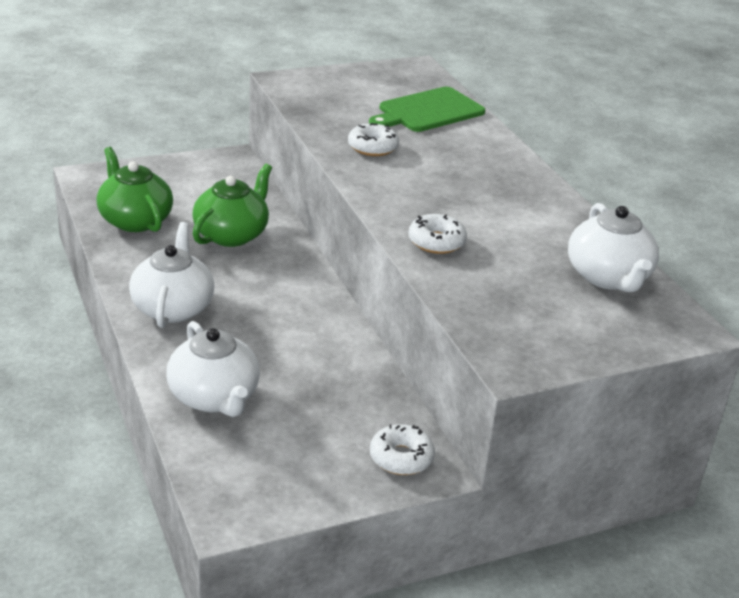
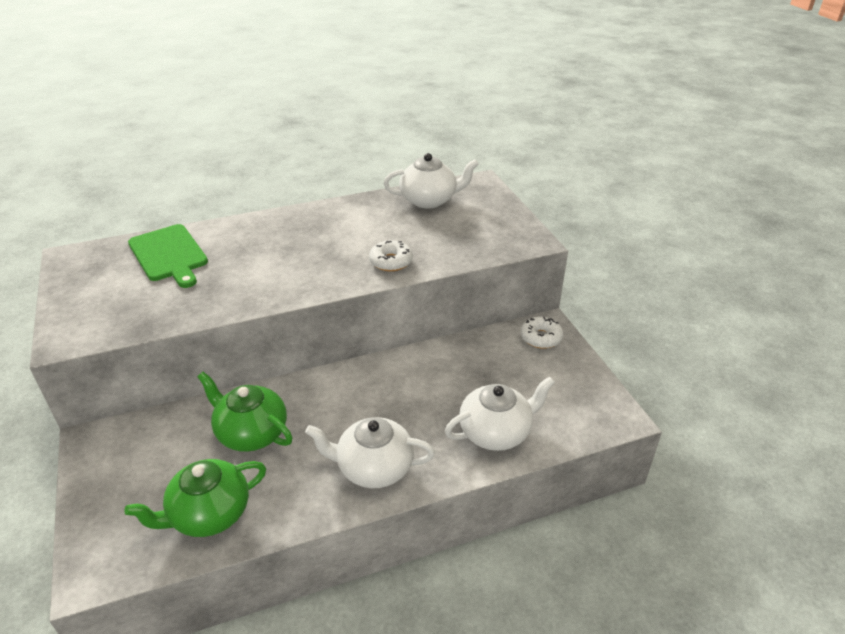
camera: 85 degrees left, 5 degrees up
white donut [348,123,399,156] -> none

